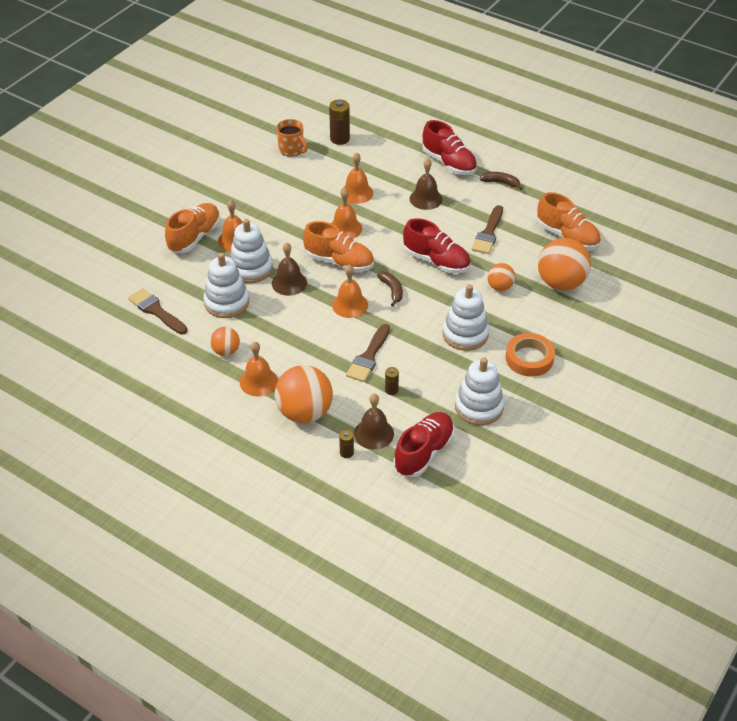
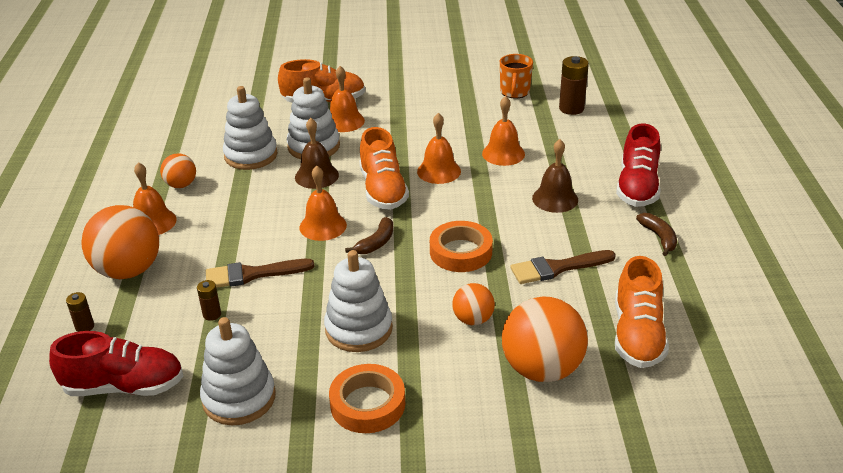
camera: 55 degrees right, 10 degrees down
brown brush [128,288,187,334] -> none
brown bell [354,394,394,450] -> none
red shoe [403,218,471,274] -> orange tape [430,221,493,272]

